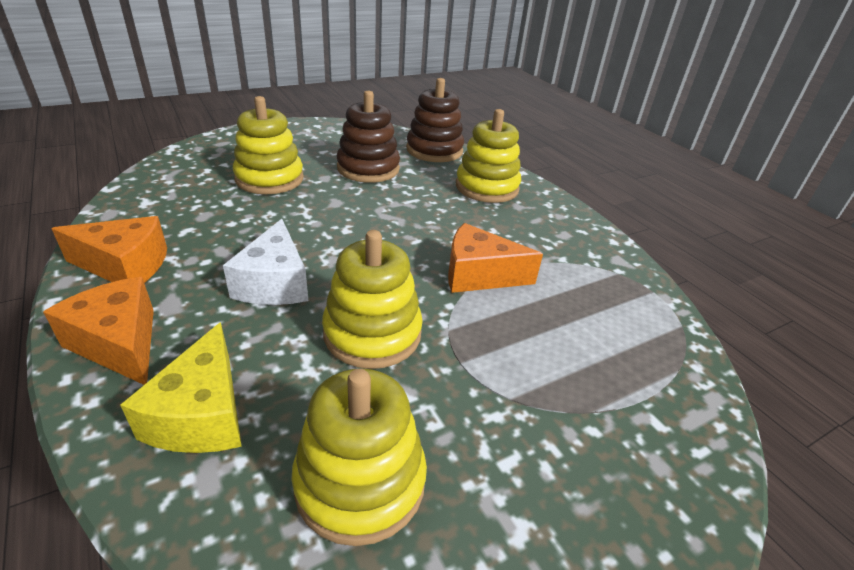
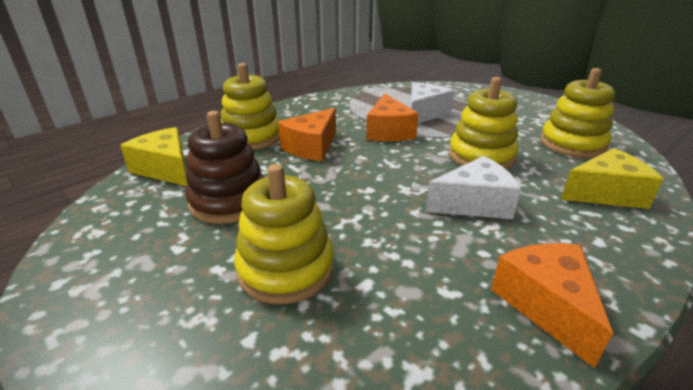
camera: 100 degrees left, 5 degrees down
orange cheese [43,277,154,385] -> orange cheese moved to [278,108,336,161]
brown stacking toy [406,78,464,162] -> yellow cheese [120,127,188,186]
none -> white cheese [410,82,454,124]

